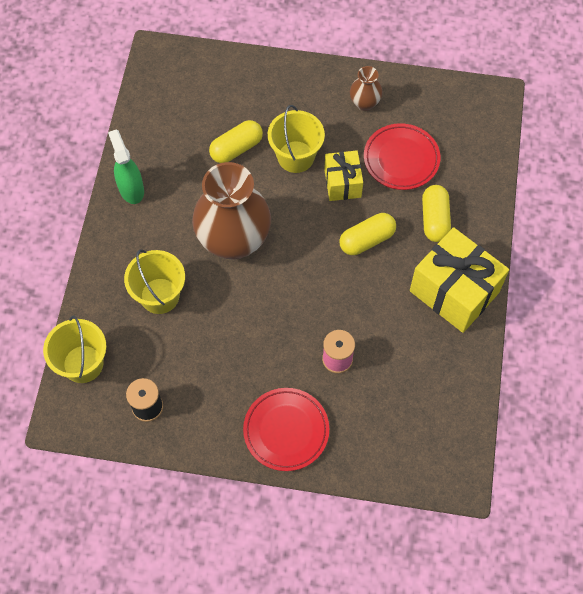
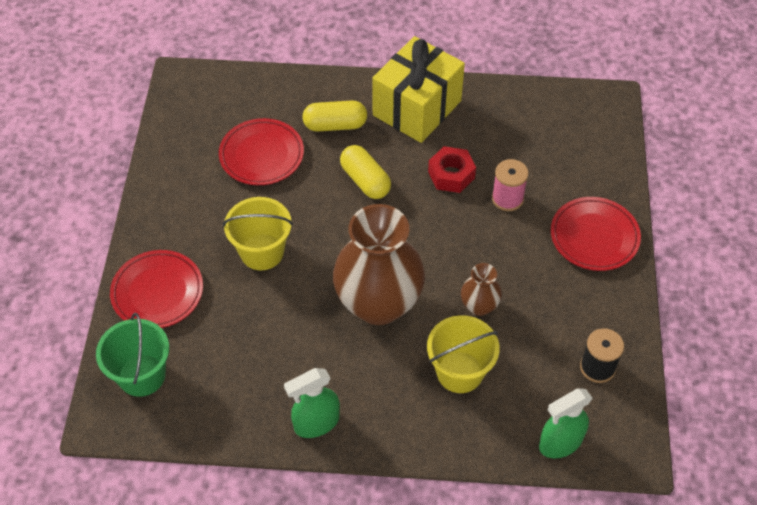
camera: 95 degrees left, 10 degrees down
yellow bucket [43,315,106,383] -> green spray bottle [539,389,593,459]
yellow capsule [209,120,263,163] -> none
yellow gift [324,150,363,201] -> none
brown vase [350,66,383,111] -> brown vase moved to [461,263,502,316]
none -> green bucket [96,313,169,397]
none -> red plate [110,250,203,328]
none -> red nut [428,146,476,193]

